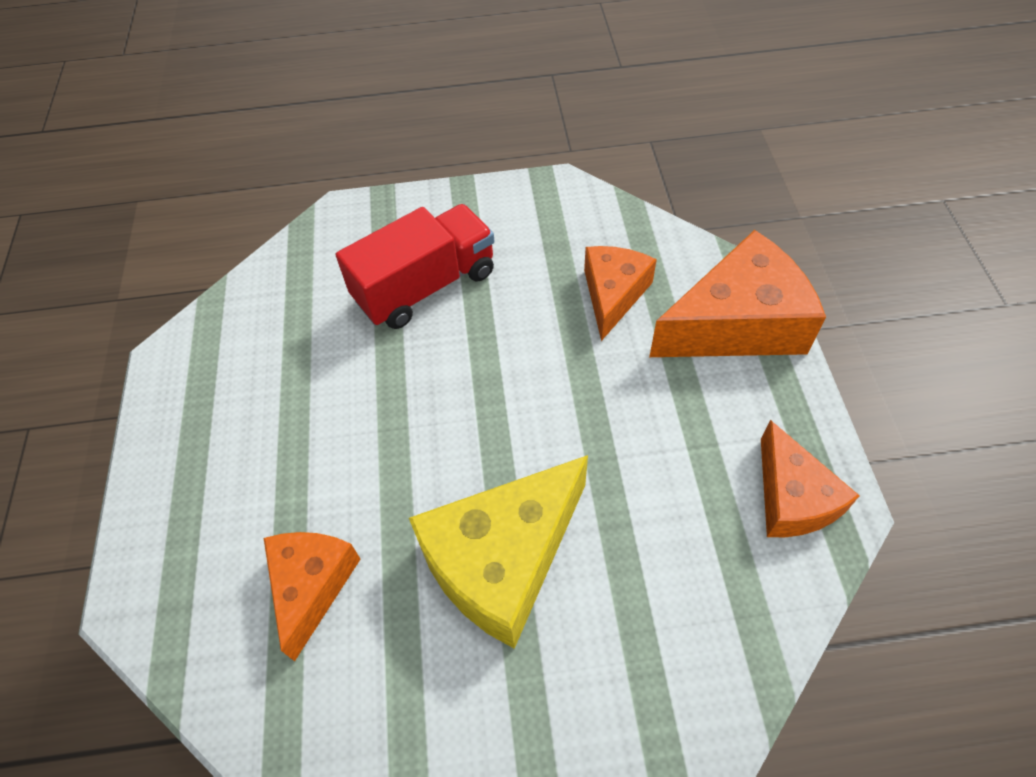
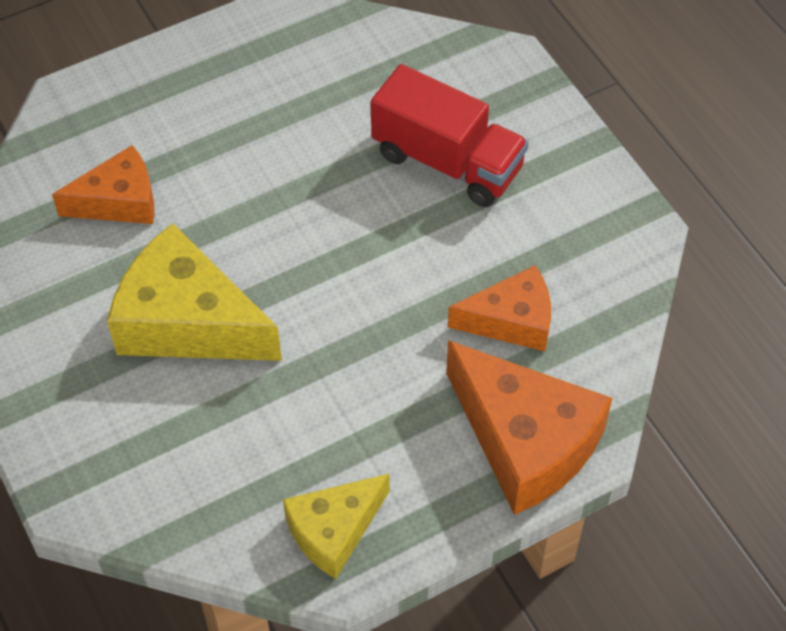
camera: 65 degrees right, 0 degrees up
orange cheese [761,420,860,537] -> yellow cheese [283,474,389,579]

